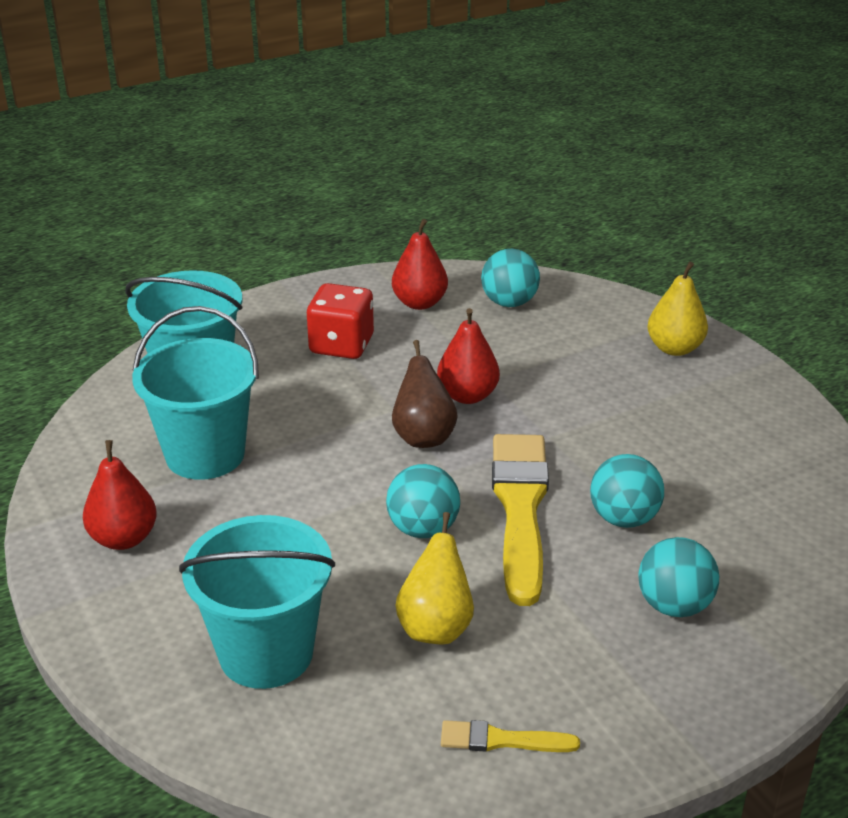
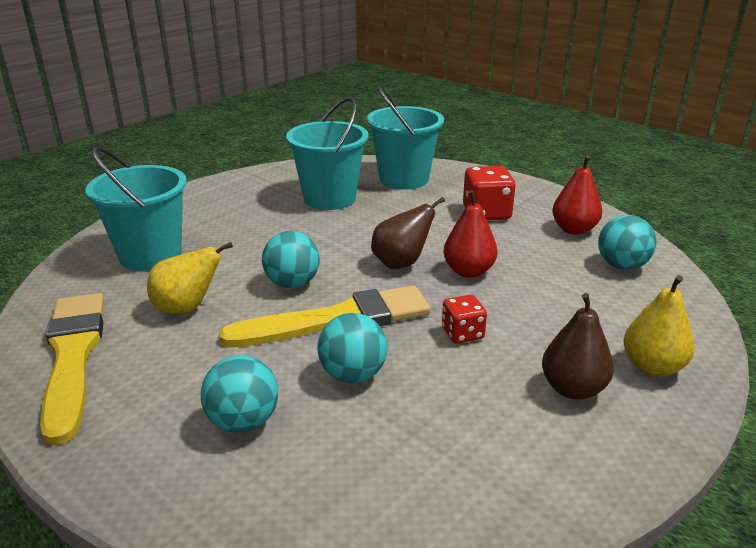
camera: 70 degrees right, 5 degrees down
red pear [83,440,157,550] -> none
yellow brush [441,720,580,752] -> yellow brush [40,293,104,446], size x2.15
none -> red dice [442,295,487,344]
none -> brown pear [542,293,614,400]

